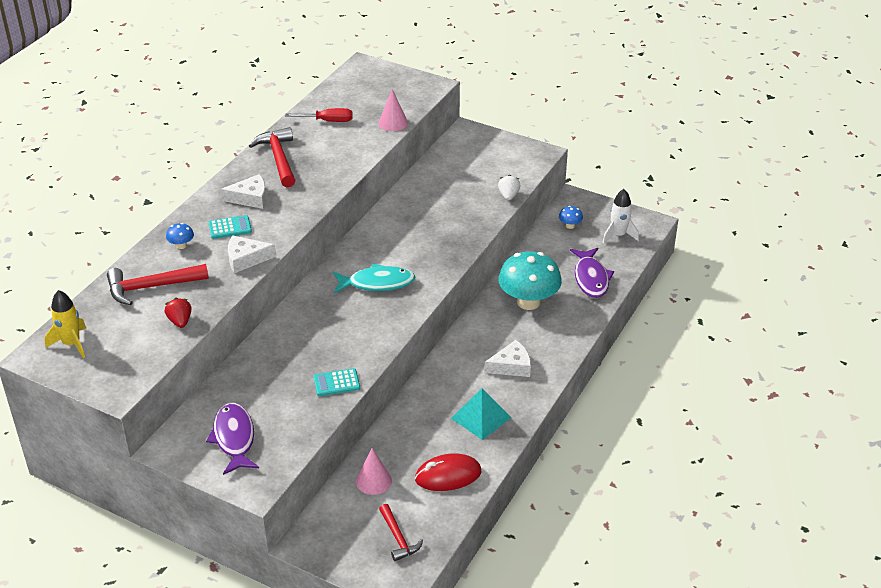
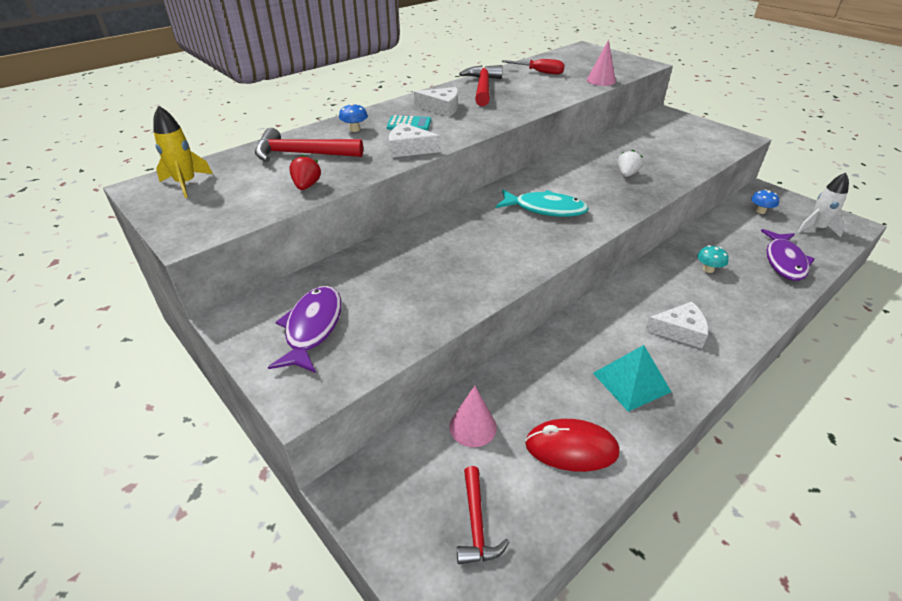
camera: 20 degrees right, 0 degrees up
turquoise calculator [313,368,360,396] -> none
white strawberry [498,175,520,200] -> white strawberry moved to [618,150,643,177]
turquoise mushroom [498,251,562,310] -> turquoise mushroom [697,245,729,273], size x0.42

